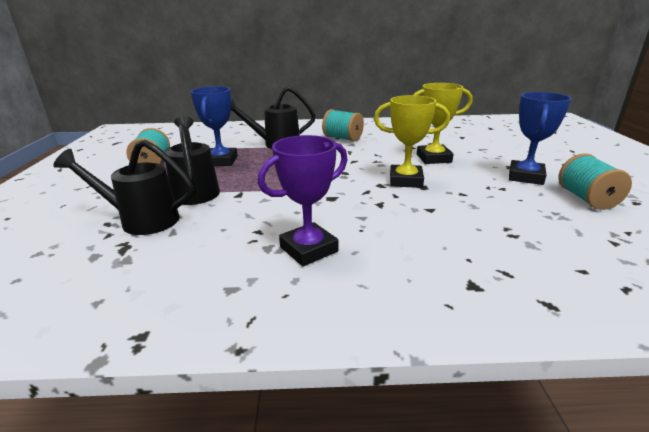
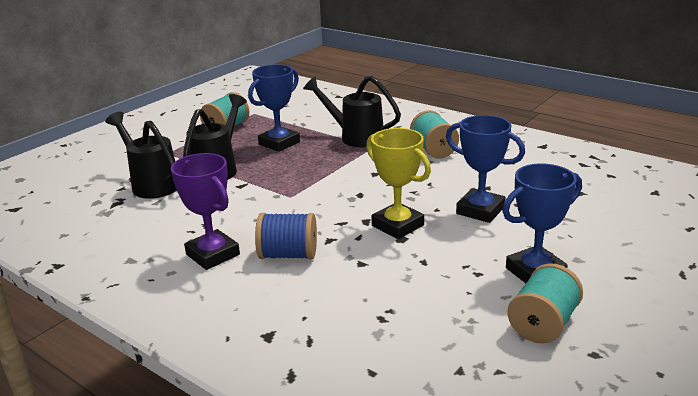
camera: 40 degrees right, 0 degrees up
purple trophy [258,135,347,266] -> purple trophy turned 45 degrees clockwise [171,153,240,270]
yellow trophy [413,83,472,164] -> blue trophy [446,115,525,223]
none -> blue spool [255,213,317,260]

